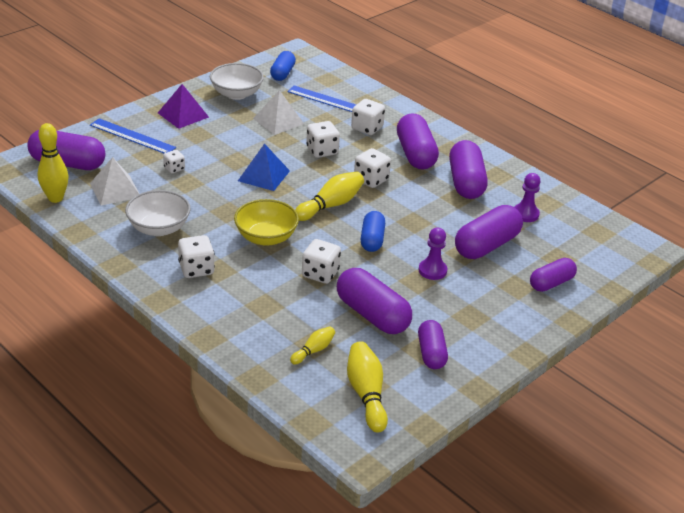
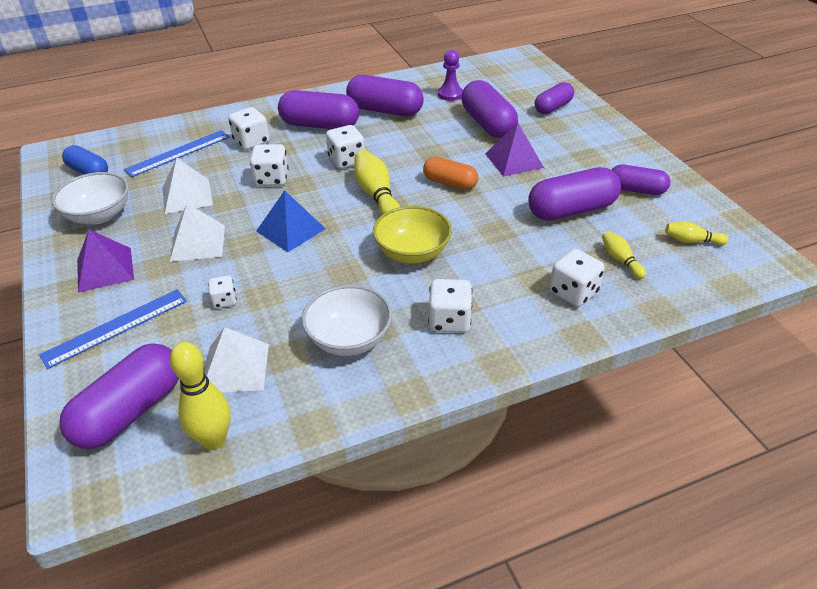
camera: 65 degrees left, 5 degrees up
white dice [302,239,341,284] -> white dice moved to [550,249,605,307]
yellow bowling pin [347,341,388,433] -> yellow bowling pin [665,222,729,245], size x0.57
blue capsule [361,211,385,252] -> orange capsule [423,157,478,190]
purple pawn [419,227,447,280] -> purple pyramid [485,123,544,177]
purple capsule [530,258,577,292] -> purple capsule turned 60 degrees clockwise [535,82,574,114]
none -> white pyramid [169,203,225,262]

